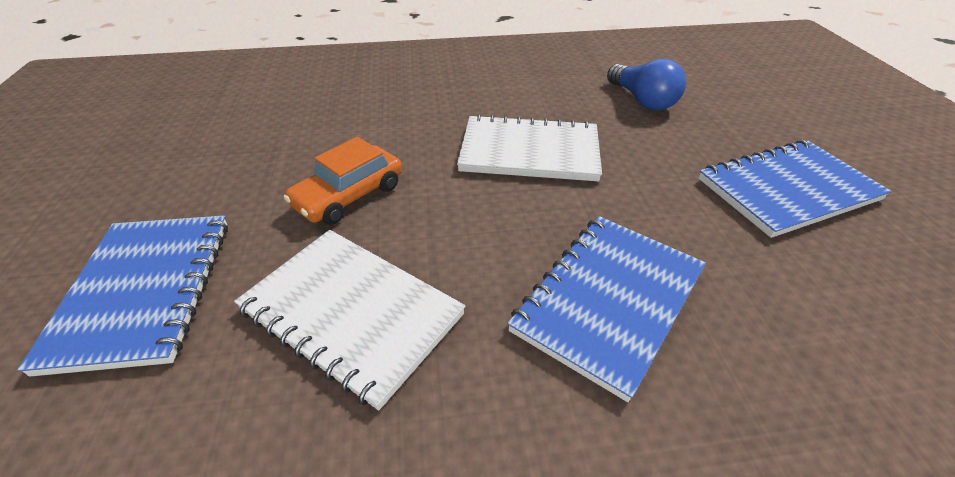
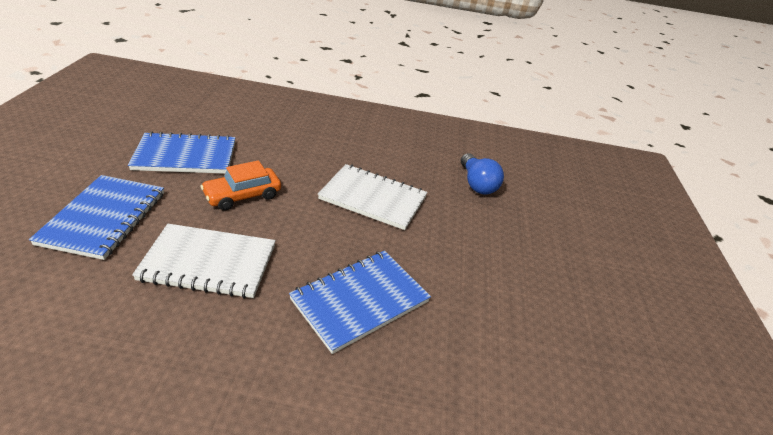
camera: 10 degrees right, 5 degrees down
white notebook [234,230,466,410] -> white notebook turned 45 degrees counterclockwise [132,224,276,298]
blue notebook [698,140,892,238] -> blue notebook moved to [128,131,235,174]

